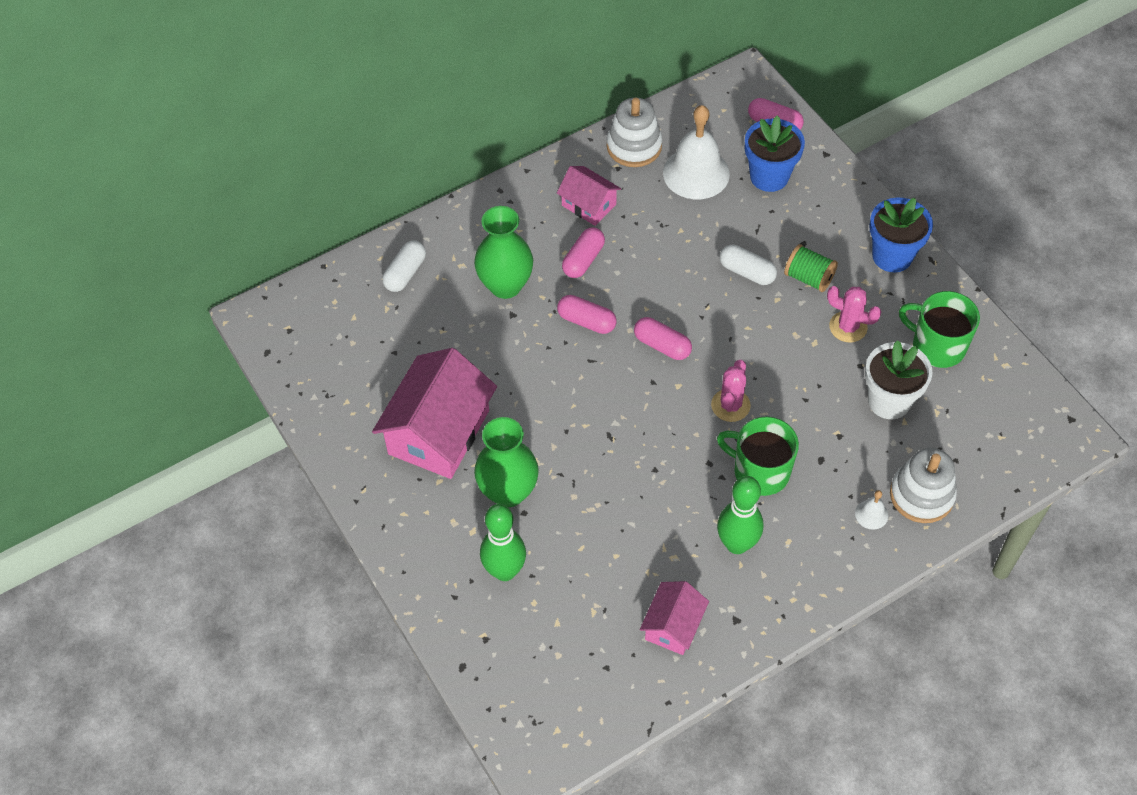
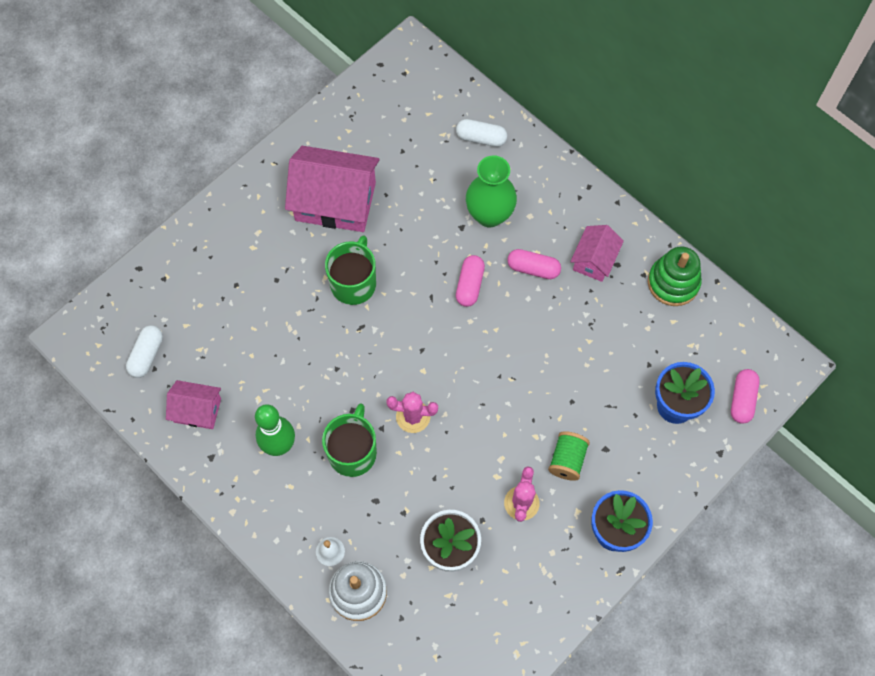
camera: 75 degrees right, 10 degrees up
green vase [474,417,539,507] -> none
green bowling pin [480,504,526,581] -> none
white stacking toy [607,98,662,167] -> green stacking toy [648,246,702,306]
pink capsule [634,317,692,360] -> none
white bell [663,105,730,199] -> none
white capsule [720,245,777,285] -> white capsule moved to [126,325,163,378]
green mug [899,291,980,368] -> green mug moved to [325,235,376,305]

